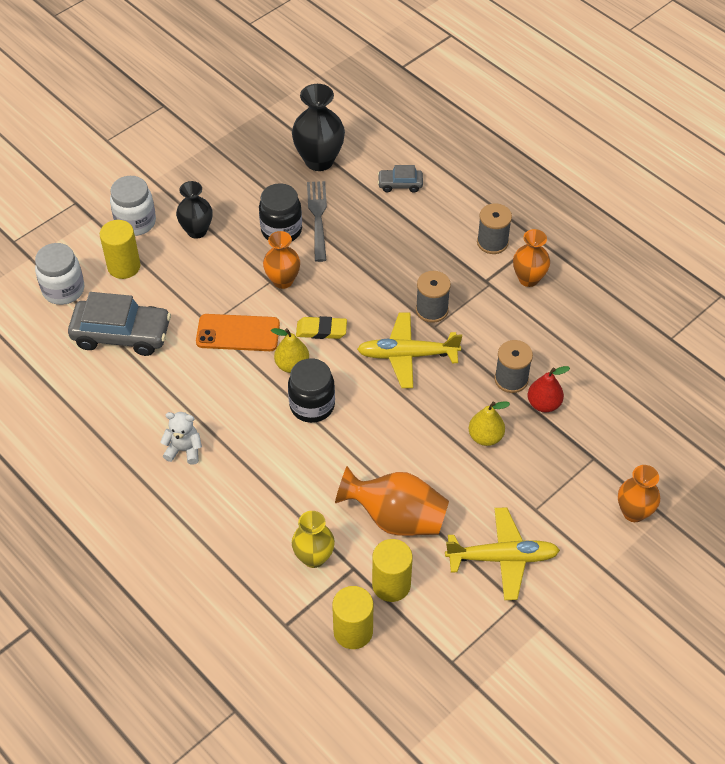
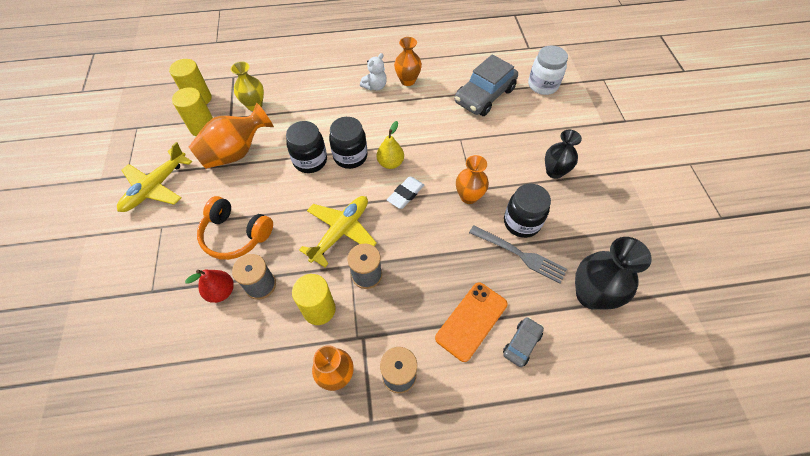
camera: 125 degrees right, 5 degrees up
yellow cylinder [100,220,140,279] -> yellow cylinder moved to [292,274,336,325]
white jar [110,176,156,236] -> none
orange phone [196,314,280,351] -> orange phone moved to [435,282,508,362]
yellow eraser [296,316,347,339] -> white eraser [387,177,424,209]
yellow pear [469,401,510,446] -> orange headphones [197,196,273,260]
orange vase [618,465,660,522] -> orange vase moved to [394,37,422,86]
none -> black jar [286,121,327,173]

